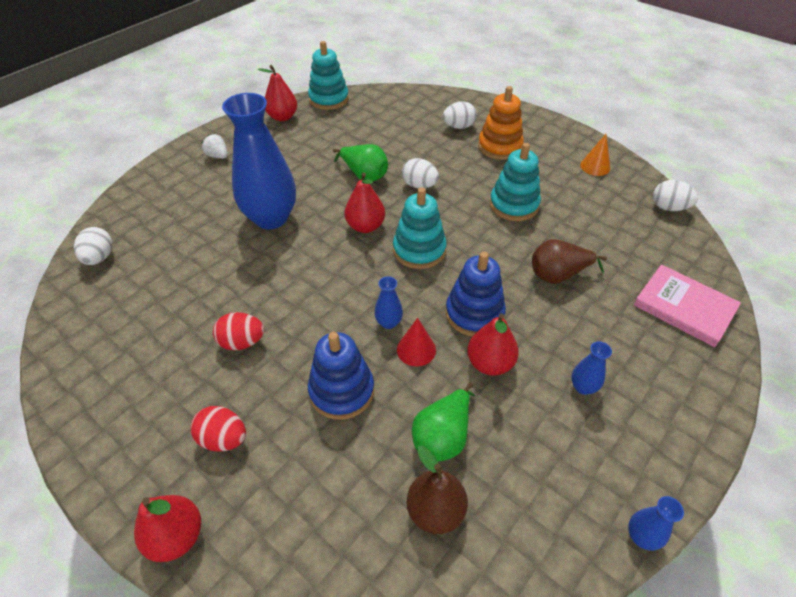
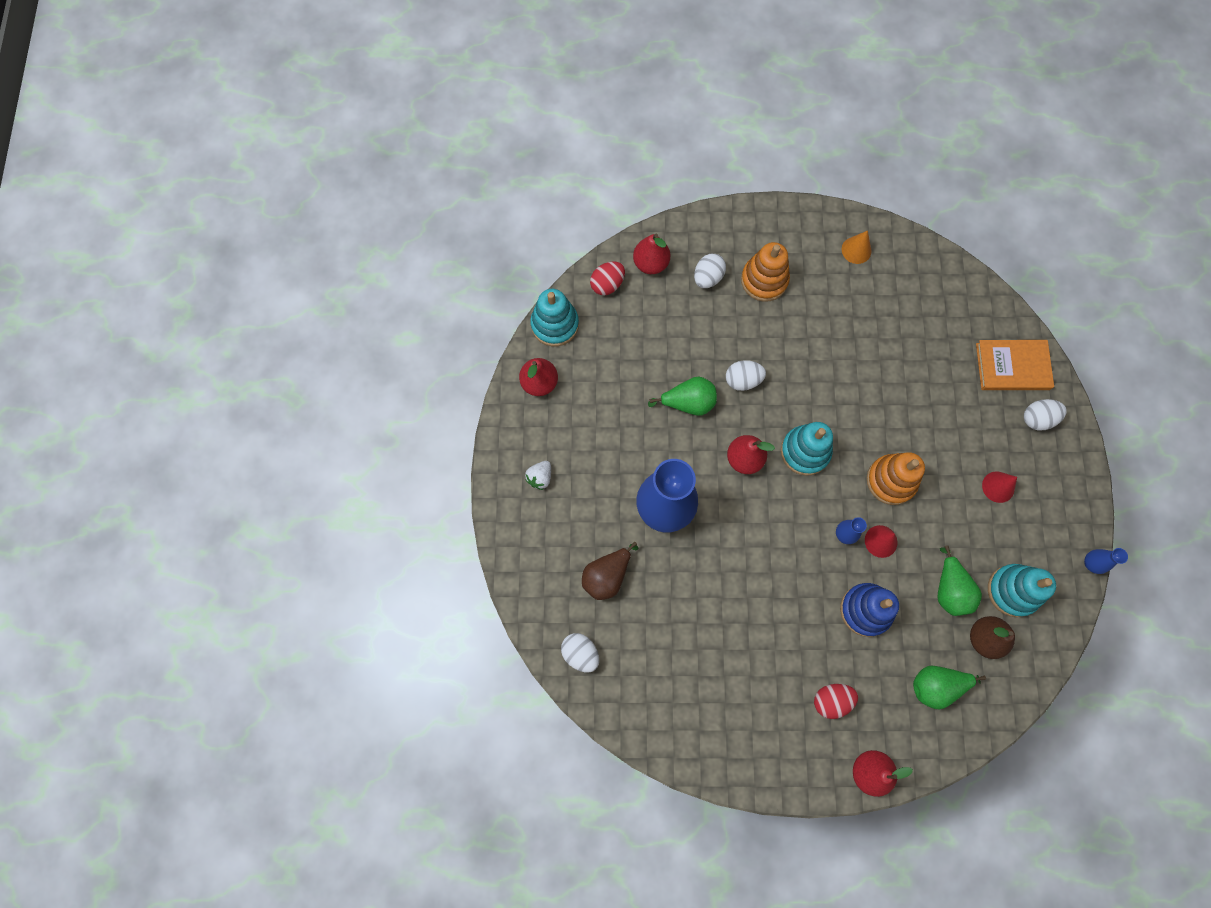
camera: 40 degrees left, 25 degrees up
white strawberry [202,134,228,159] -> white strawberry turned 60 degrees counterclockwise [525,461,551,490]
red egg [213,312,264,350] -> red egg moved to [590,261,625,295]
blue stacking toy [445,251,506,336] -> orange stacking toy [867,452,925,505]
red pear [467,313,519,375] -> red pear moved to [633,234,670,274]
turquoise stacking toy [490,143,541,221] -> turquoise stacking toy moved to [988,564,1056,617]
brown pear [532,239,607,284] -> brown pear moved to [582,542,638,600]
blue vase [571,341,612,395] -> red cone [982,471,1017,503]
pink book [634,264,741,347] -> orange book [976,340,1054,390]
white egg [653,180,698,211] -> white egg moved to [1024,399,1067,430]
none -> green pear [913,666,986,710]

